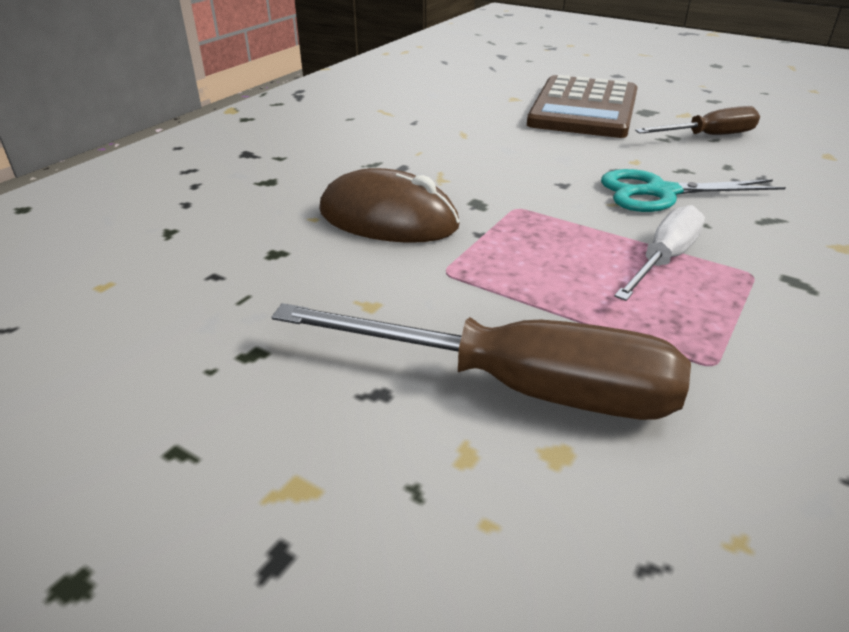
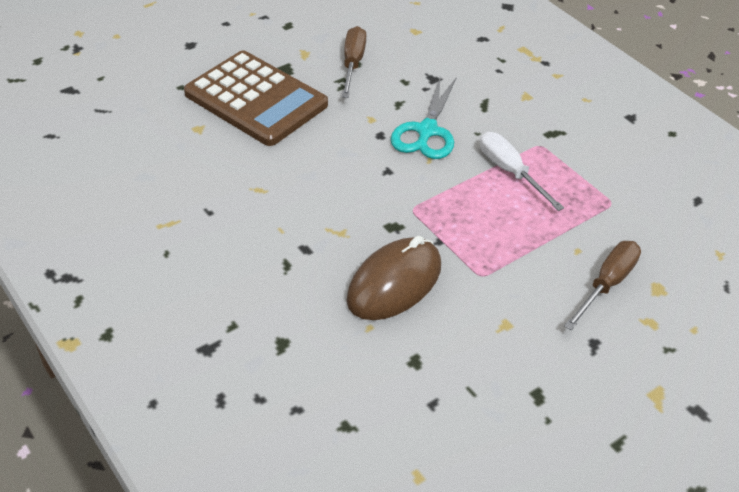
camera: 70 degrees left, 10 degrees up
brown screwdriver [272,303,691,420] -> brown screwdriver [564,241,641,330], size x0.58

